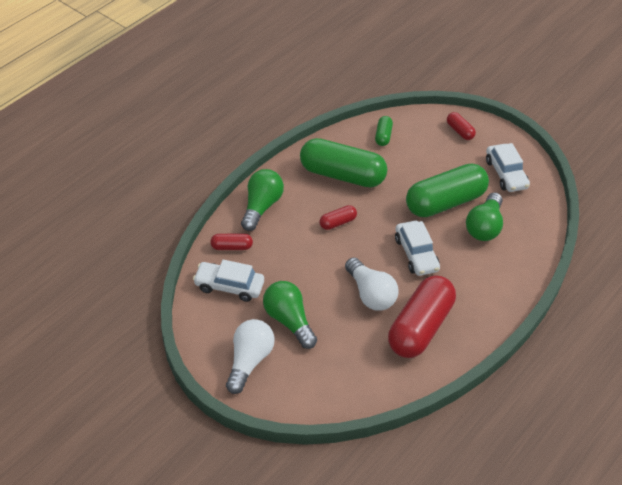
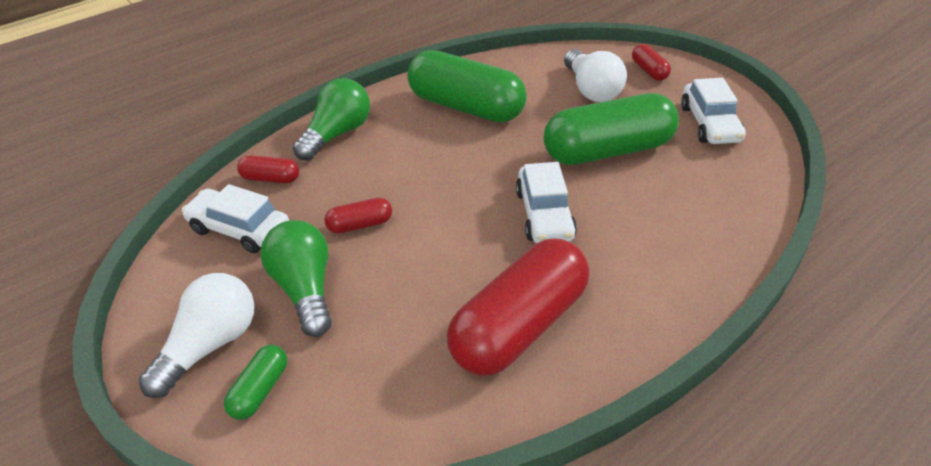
camera: 15 degrees right, 5 degrees down
red capsule [319,205,357,230] -> red capsule moved to [325,198,392,234]
white light bulb [345,257,398,311] -> white light bulb moved to [564,49,627,102]
green capsule [375,116,393,146] -> green capsule moved to [224,345,287,420]
green light bulb [466,192,503,241] -> none

